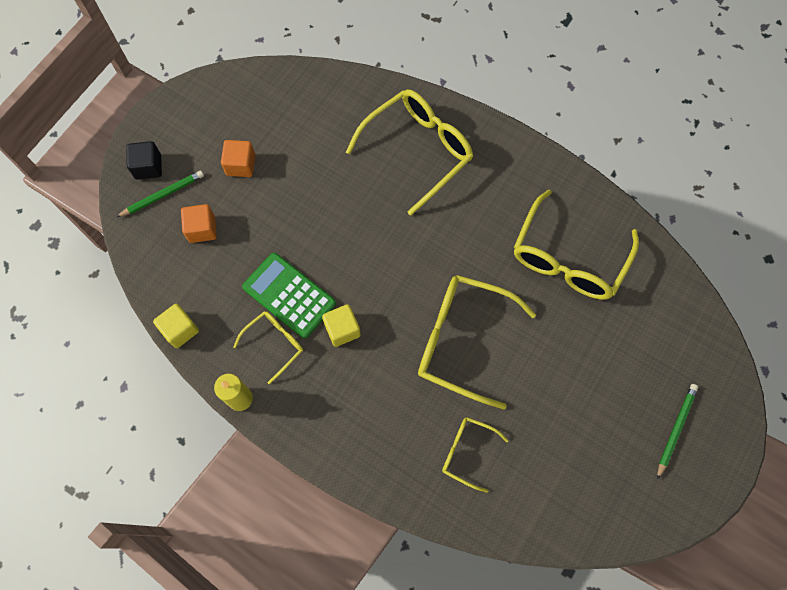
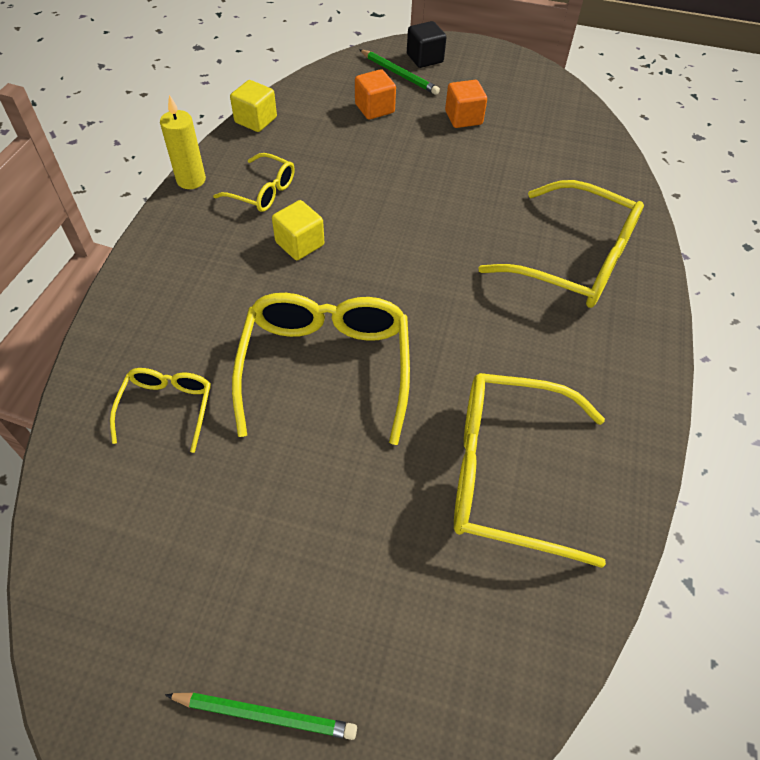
camera: 70 degrees right, 15 degrees down
green calculator [242,253,336,338] -> none

